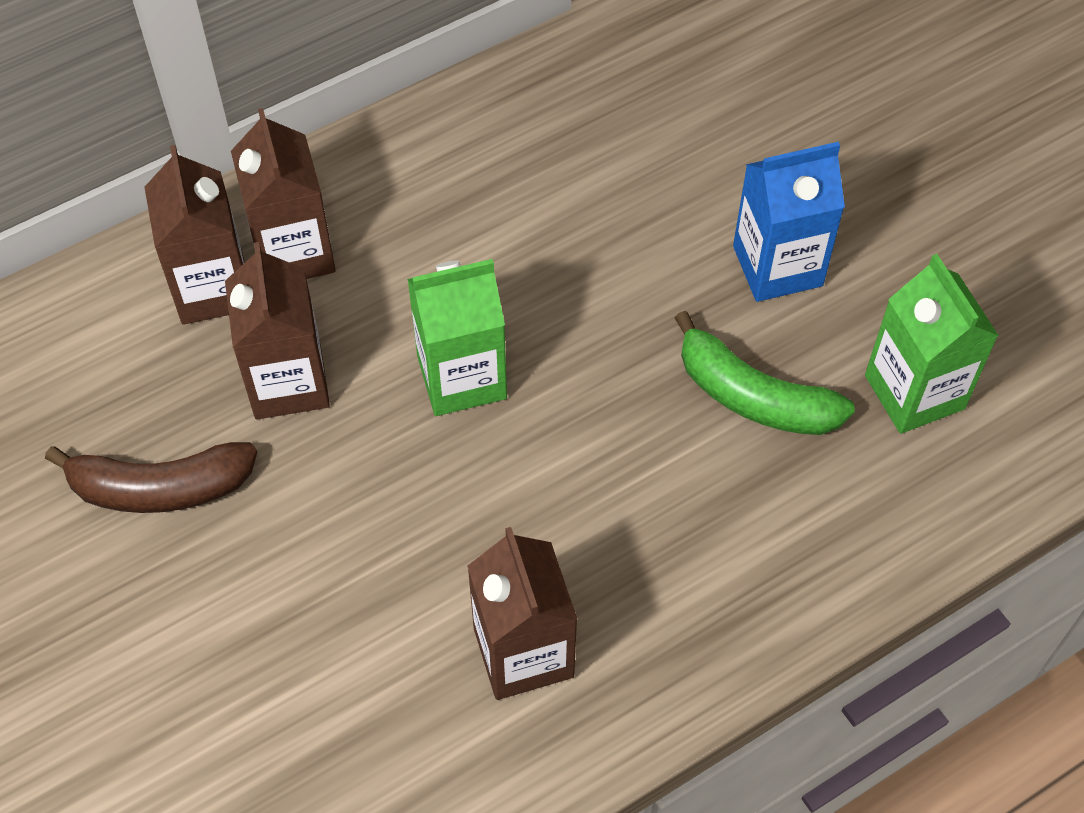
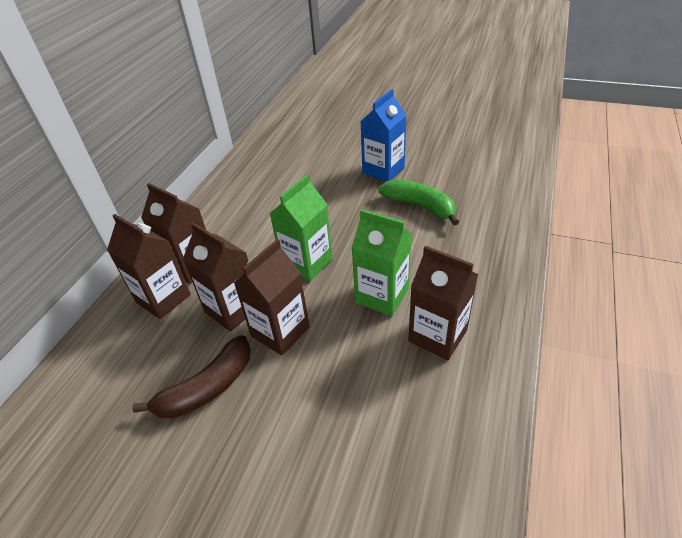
camera: 35 degrees left, 15 degrees down
green banana [675,311,855,435] -> green banana turned 135 degrees counterclockwise [378,179,459,225]
green carton [865,254,999,434] -> green carton moved to [352,209,412,316]
none -> brown carton [234,239,310,355]

